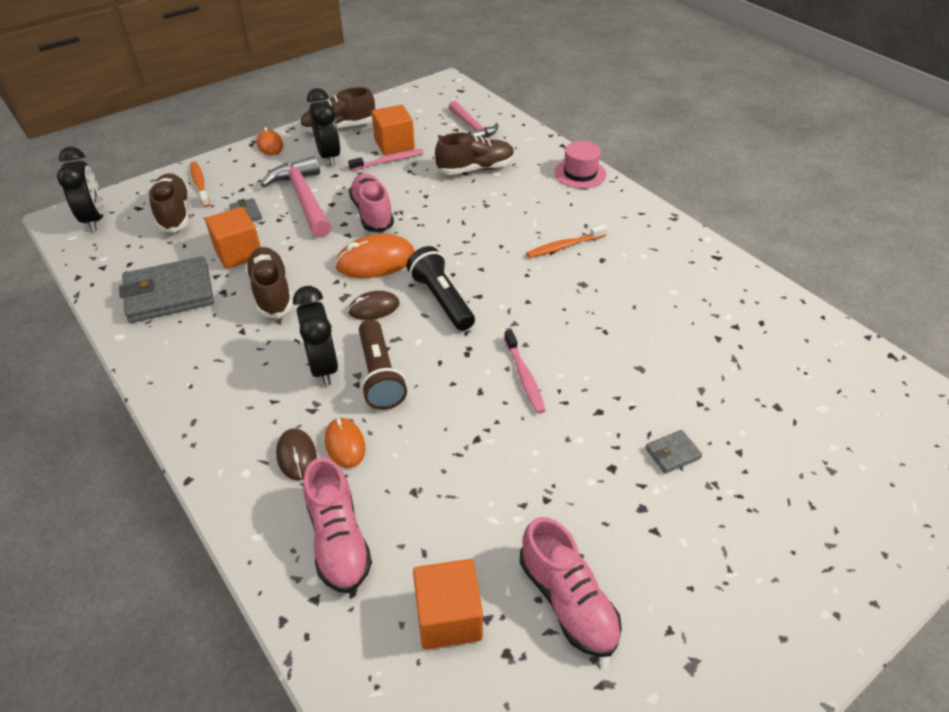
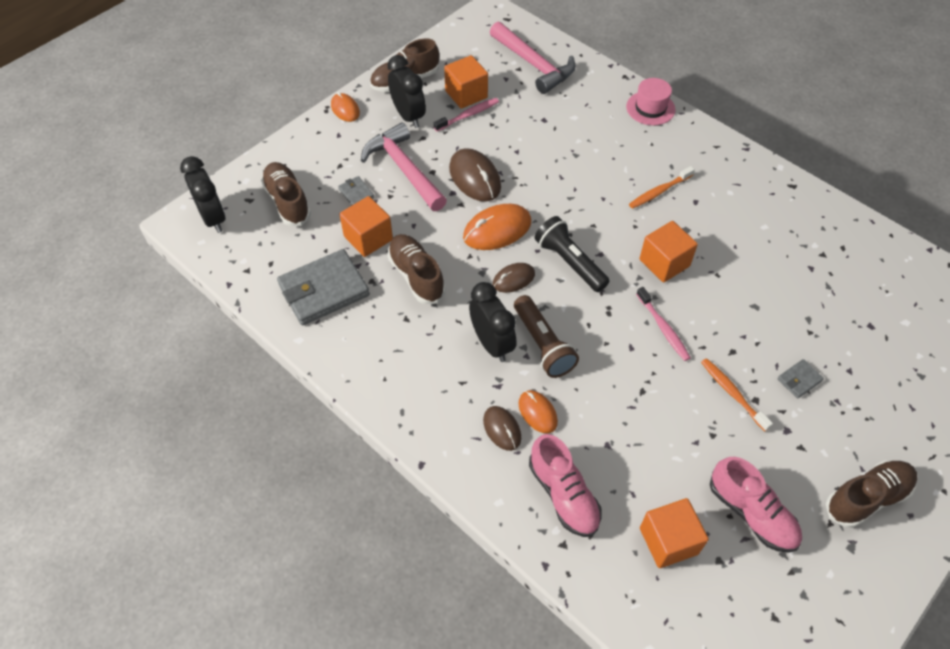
camera: 10 degrees left, 10 degrees up
orange toothbrush [190,161,210,207] -> orange toothbrush moved to [701,358,773,431]
pink shoe [349,173,394,232] -> brown mouse [449,148,501,201]
brown shoe [435,133,515,175] -> brown shoe moved to [826,460,917,528]
pink hammer [449,101,498,138] -> pink hammer [490,22,575,94], size x1.53
none -> orange cube [639,221,698,282]

